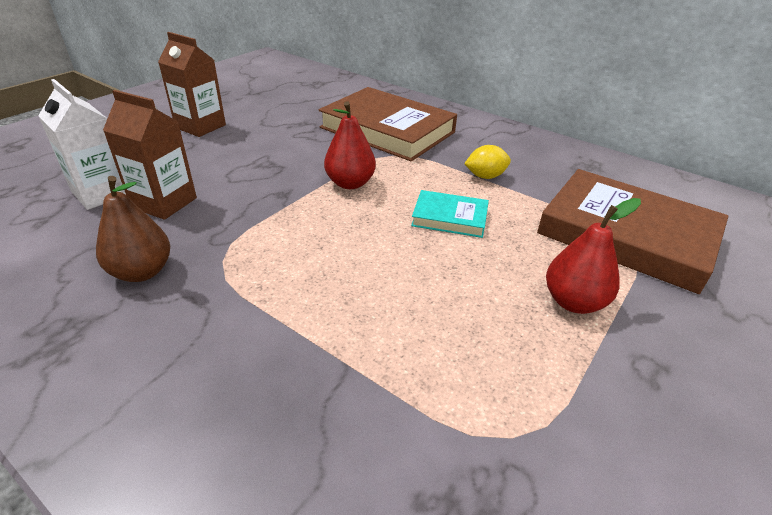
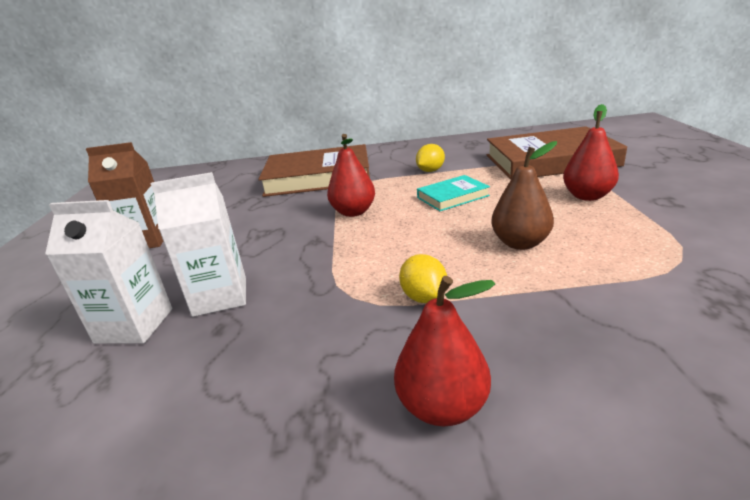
camera: 35 degrees left, 10 degrees down
brown pear [96,176,170,282] -> brown pear moved to [491,141,557,250]
brown carton [103,90,197,220] -> white carton [151,172,246,317]
none -> red pear [394,276,495,426]
none -> yellow lemon [399,254,447,303]

